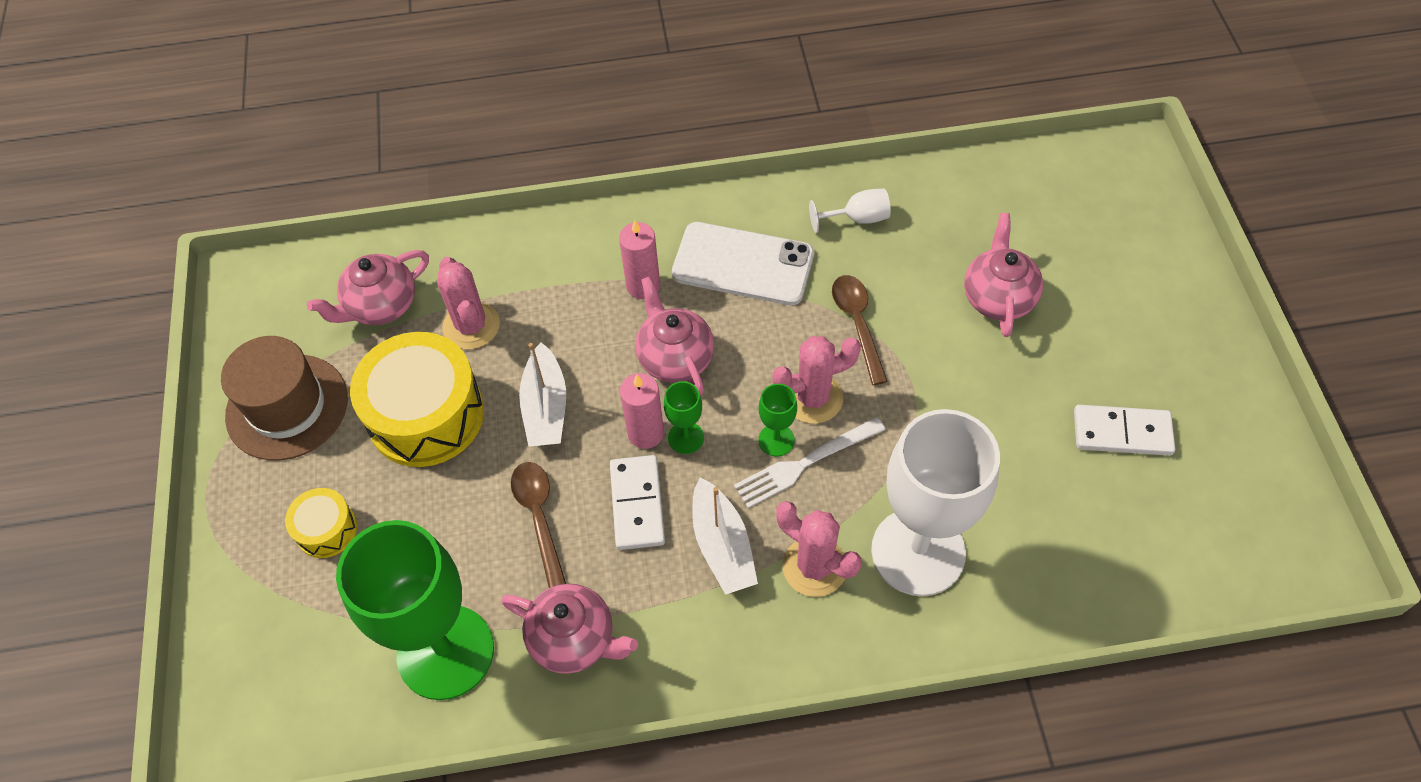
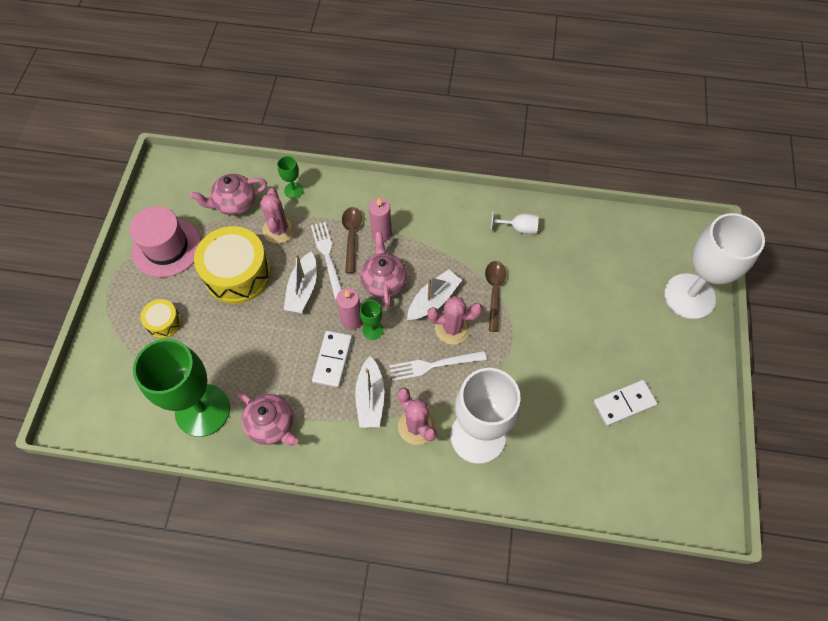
camera: 15 degrees right, 5 degrees up
brown hat [221,336,348,461] -> pink hat [130,206,201,277]
brown spoon [511,462,566,588] -> brown spoon moved to [342,207,362,273]
white phone [672,222,814,305] -> none
green goblet [758,384,797,456] -> green goblet moved to [277,156,303,199]
pink teapot [964,213,1043,337] -> none
white domino [1074,405,1175,456] -> white domino turned 45 degrees counterclockwise [593,380,658,426]
none -> white fork [311,222,342,300]
none -> white boat [407,269,462,321]
none -> white goblet [664,213,765,319]

